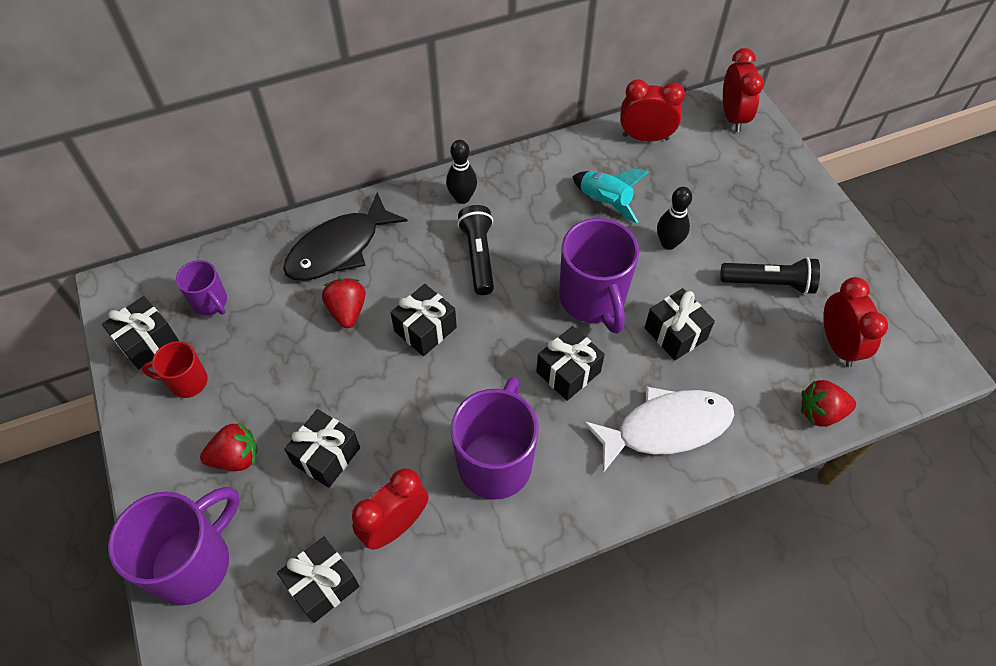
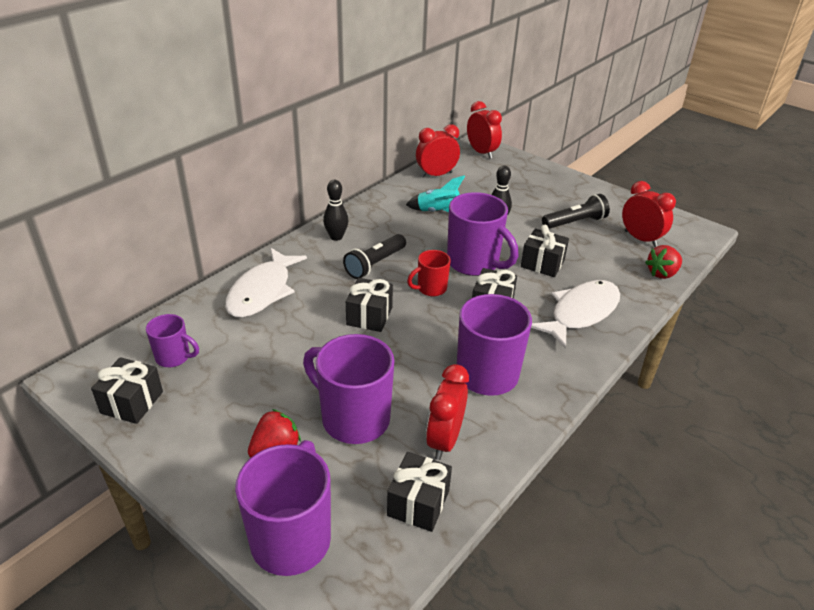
camera: 30 degrees left, 20 degrees down
red mug [142,341,208,398] -> red mug moved to [407,250,451,297]
black fish [283,192,408,281] -> white fish [225,248,307,317]
black gift [284,409,360,488] -> purple mug [303,334,394,444]
red strawberry [322,278,366,328] -> none
black flashlight [457,205,494,295] -> black flashlight turned 105 degrees counterclockwise [343,234,406,279]

